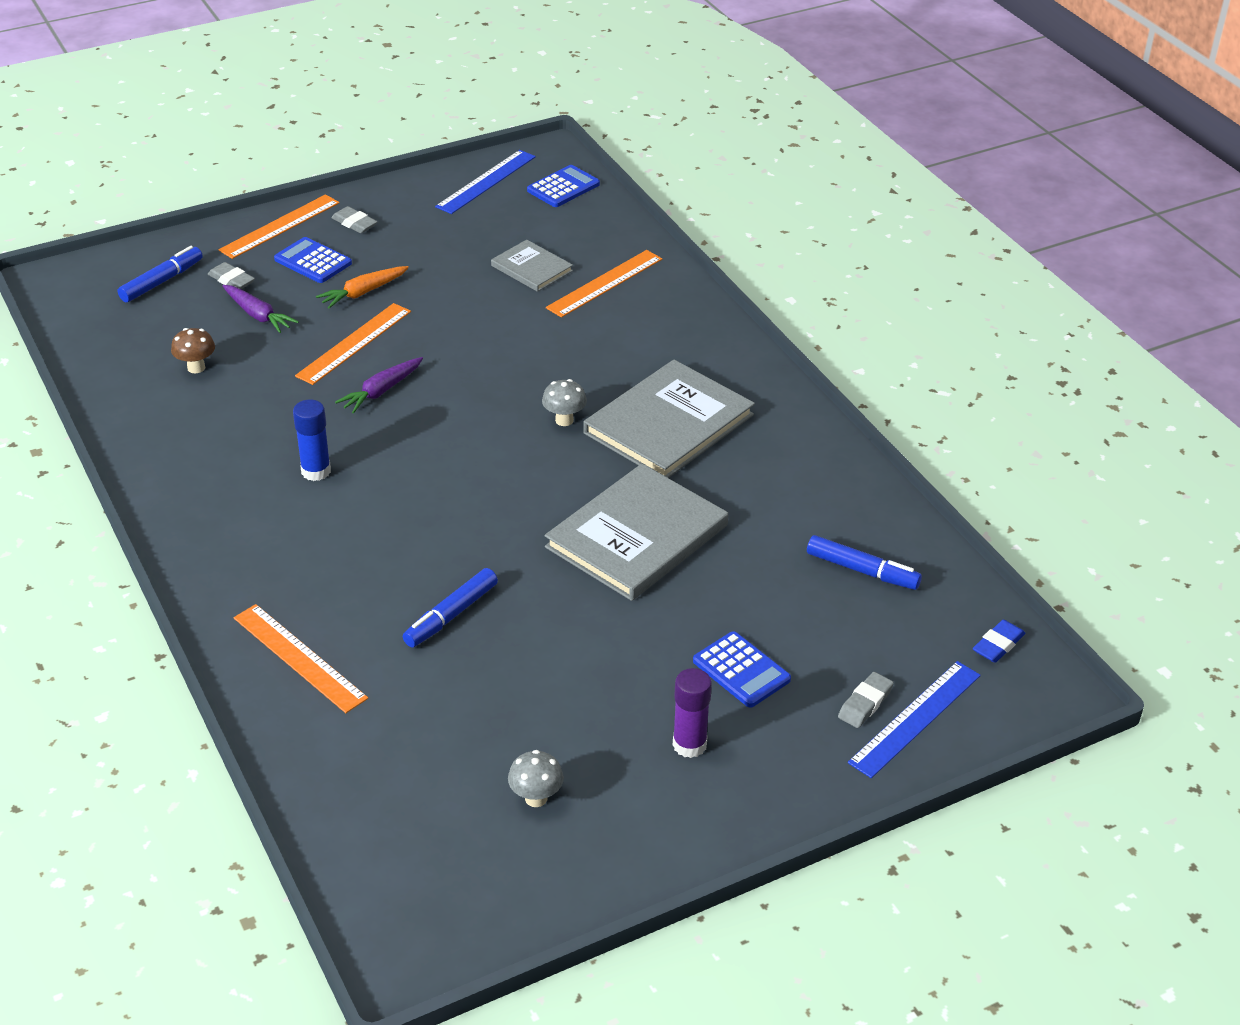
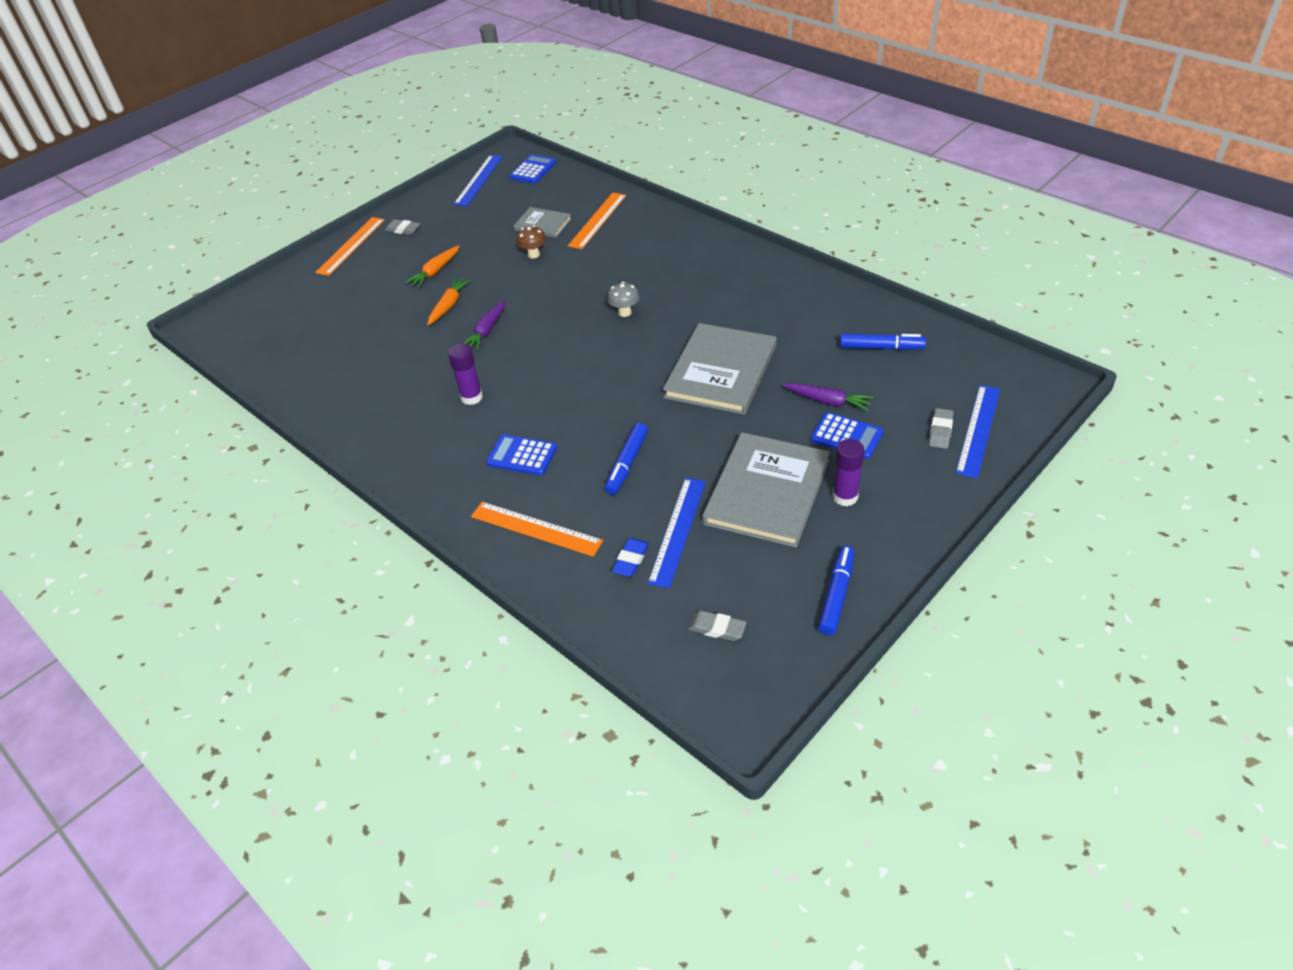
camera: 15 degrees left, 5 degrees up
blue marker [118,246,203,303] -> blue marker moved to [818,545,855,635]
brown mushroom [171,328,215,373] -> brown mushroom moved to [516,225,546,258]
grey eraser [208,262,255,289] -> grey eraser moved to [688,610,747,641]
purple carrot [223,285,299,333] -> purple carrot moved to [783,383,873,411]
blue calculator [274,237,352,283] -> blue calculator moved to [486,434,557,475]
blue glue stick [293,399,331,481] -> purple glue stick [448,343,483,405]
orange ruler [295,303,411,385] -> orange carrot [427,277,471,326]
grey mushroom [508,750,564,807] -> none
grey book [583,360,755,478] -> grey book moved to [702,432,830,548]
blue eraser [973,620,1025,663] -> blue eraser moved to [612,538,649,577]
none -> blue ruler [648,478,706,588]

